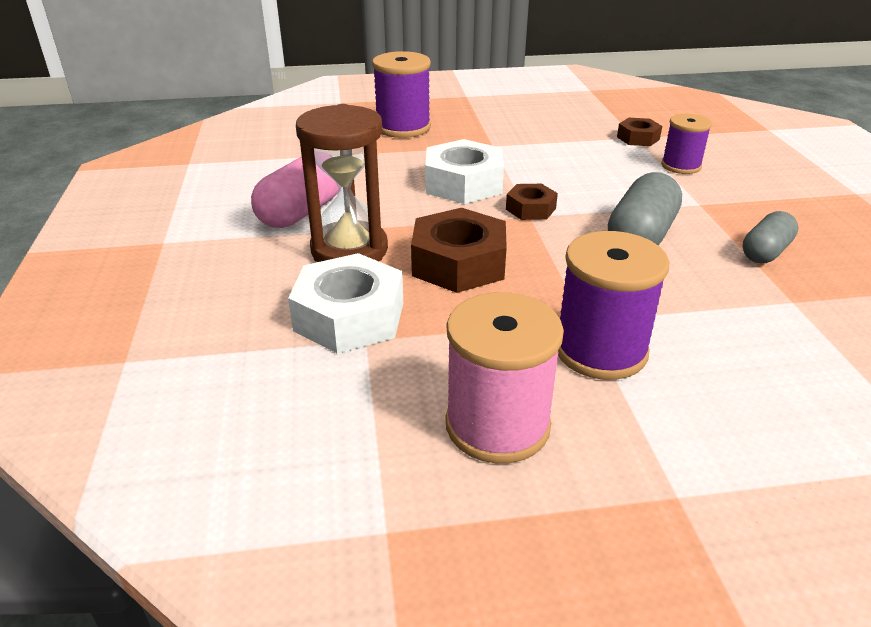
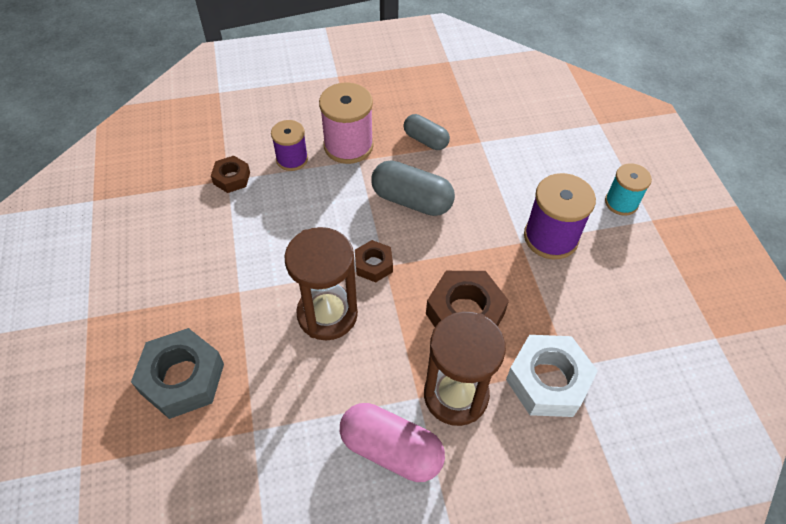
camera: 95 degrees left, 20 degrees up
purple spool [372,51,431,138] -> grey nut [131,328,224,419]
white nut [425,139,504,204] -> brown hourglass [284,227,358,340]
pink spool [446,292,564,464] -> pink spool moved to [319,82,374,164]
none -> turquoise spool [605,163,652,216]

